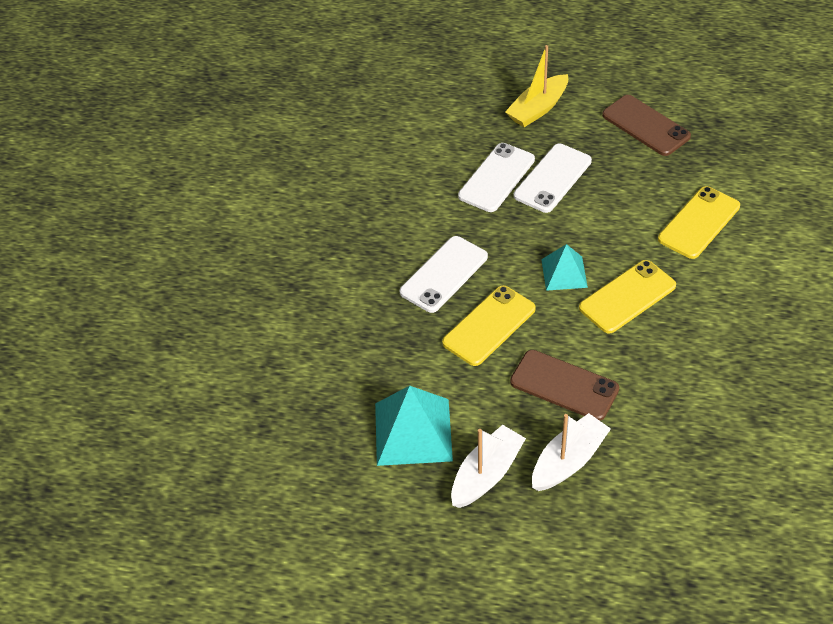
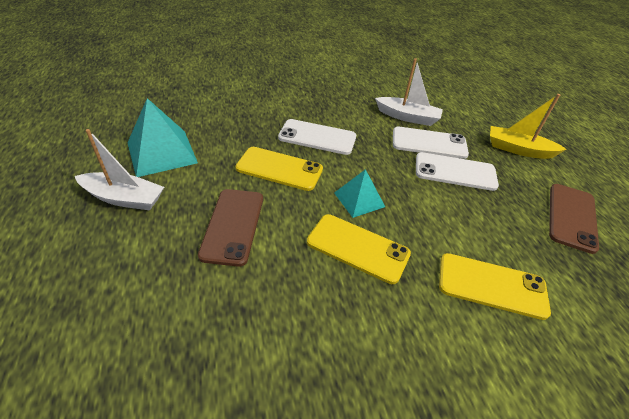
camera: 60 degrees right, 5 degrees down
white boat [532,413,611,491] -> white boat moved to [375,58,443,126]

